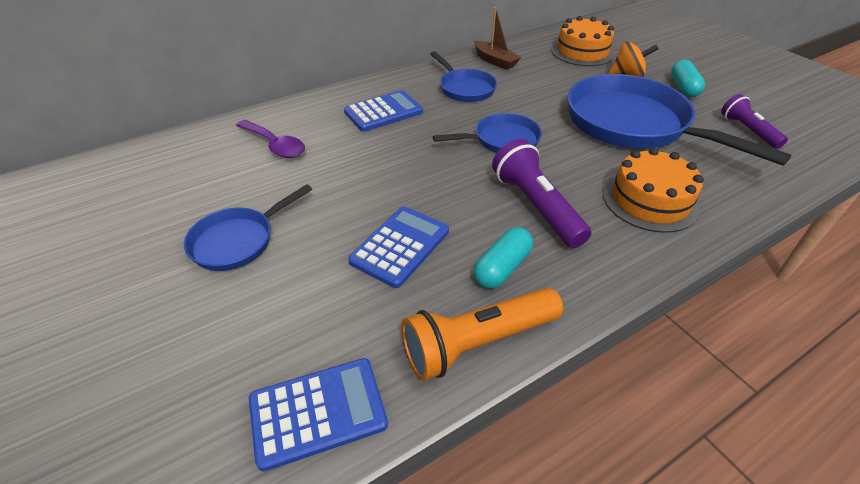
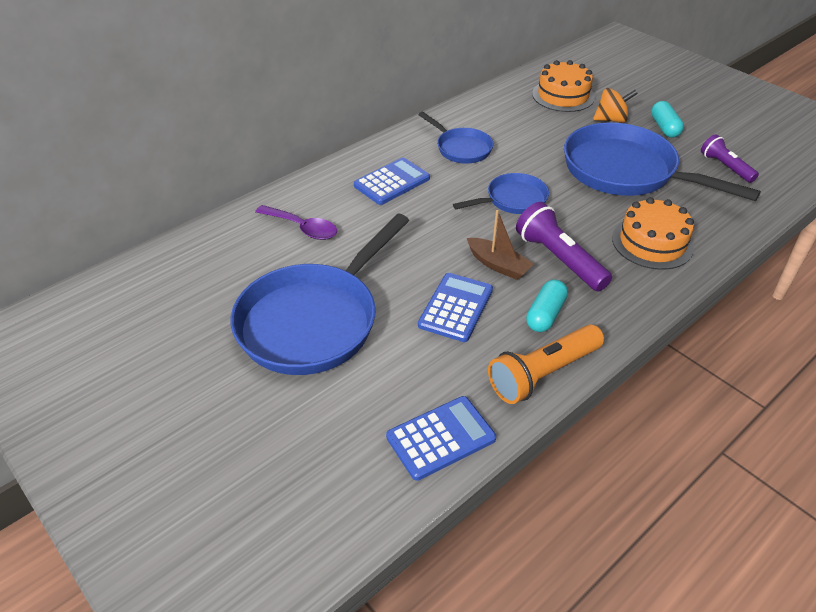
camera: 10 degrees left, 0 degrees up
blue pan [184,184,312,271] -> blue pan [231,213,409,375], size x1.94
brown boat [474,7,521,70] -> brown boat moved to [467,210,534,280]

